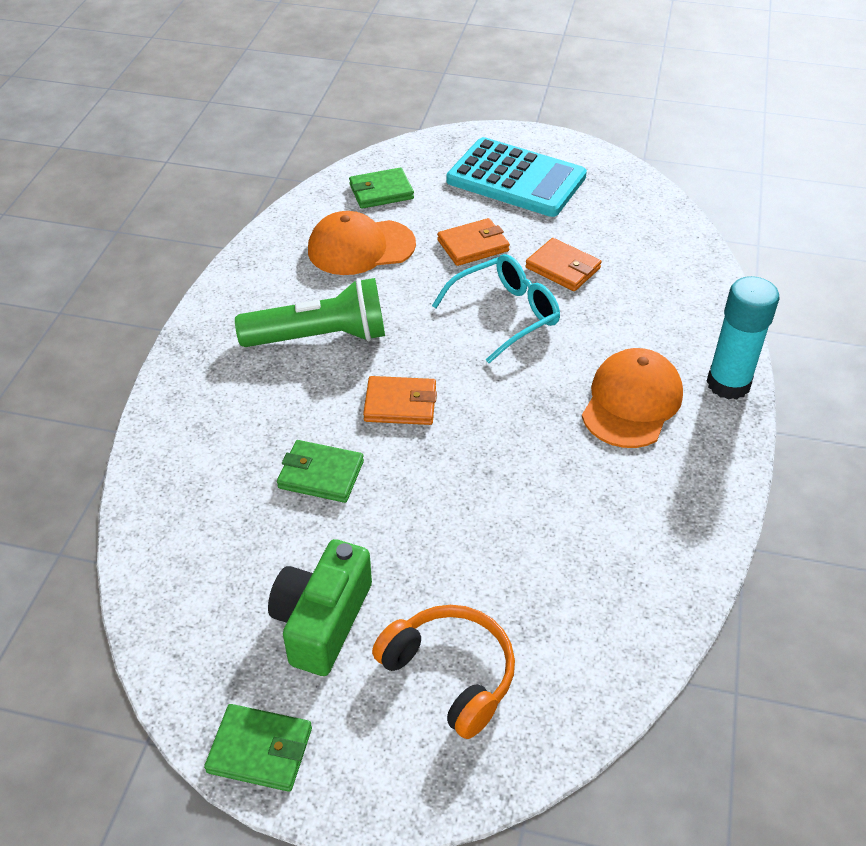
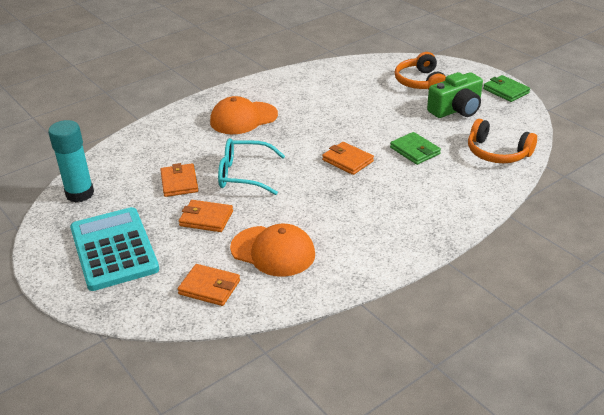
camera: 140 degrees left, 10 degrees down
green flashlight [235,278,385,347] -> none
green wallet [349,168,414,209] -> orange wallet [178,264,240,306]
turquoise glue stick [706,276,779,400] -> turquoise glue stick moved to [48,120,94,202]
none -> orange headphones [468,119,537,163]

